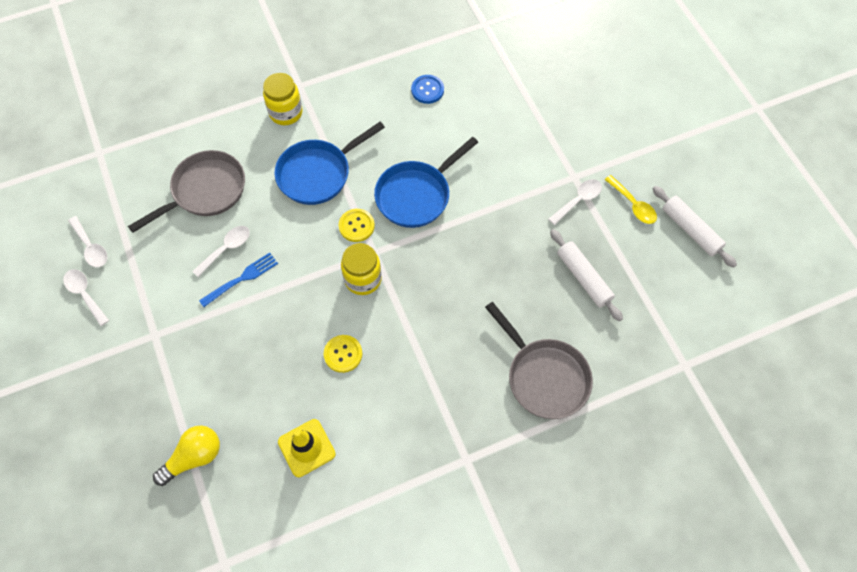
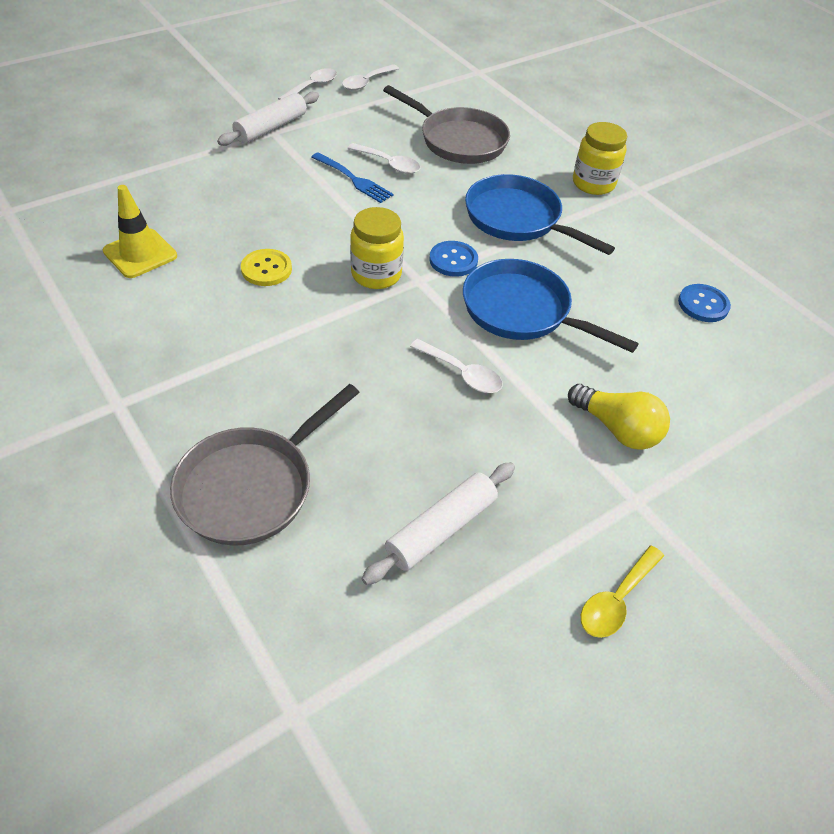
camera: 75 degrees right, 15 degrees down
yellow light bulb [153,426,220,486] -> yellow light bulb moved to [568,384,670,450]
yellow button [339,209,375,242] -> blue button [429,241,478,277]
white spoon [548,179,602,225] -> white spoon moved to [410,339,502,393]
white rolling pin [652,186,737,268] -> white rolling pin moved to [217,92,319,146]

